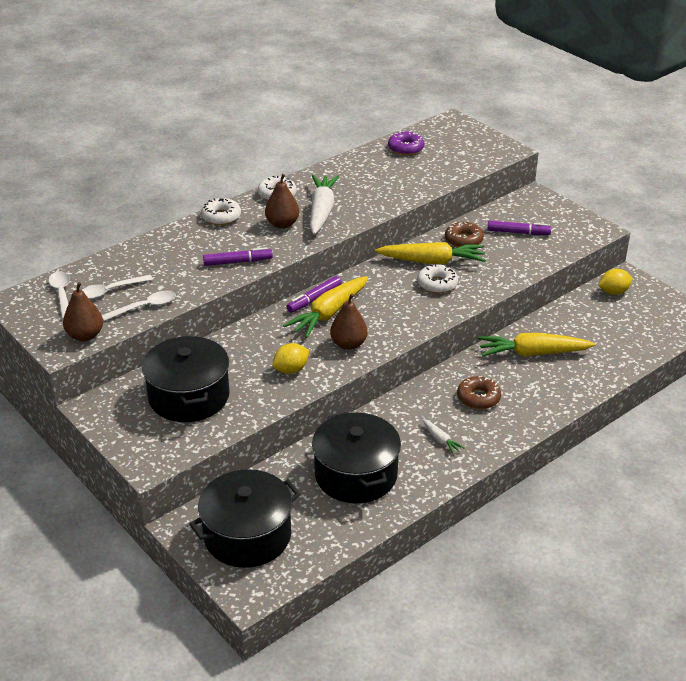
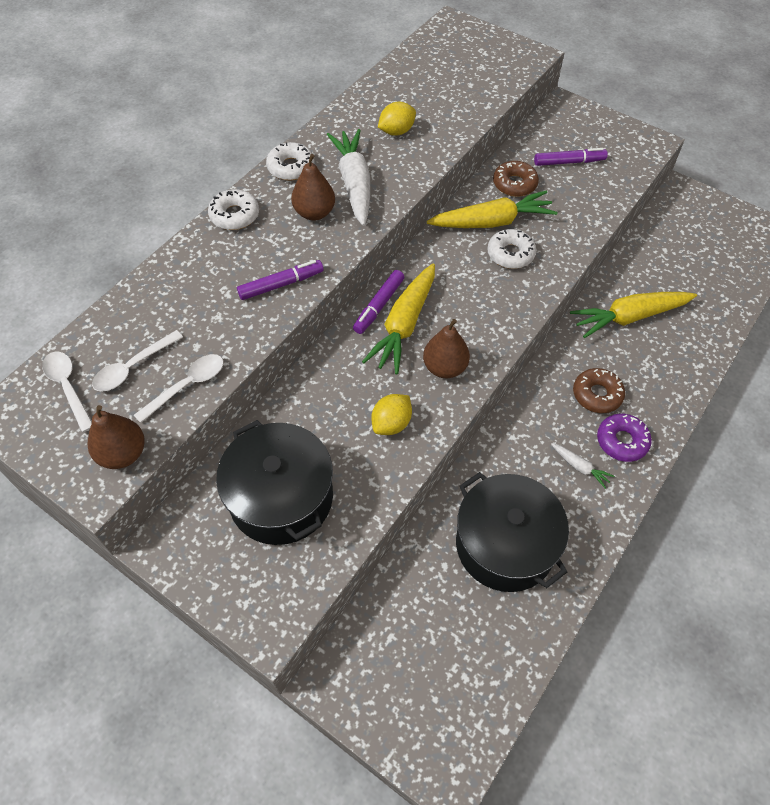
camera: 15 degrees left, 20 degrees up
black pot [189,469,300,568] -> none
purple donut [388,131,424,155] -> purple donut moved to [597,414,652,462]
yellow lemon [598,269,632,295] -> yellow lemon moved to [378,102,416,136]

